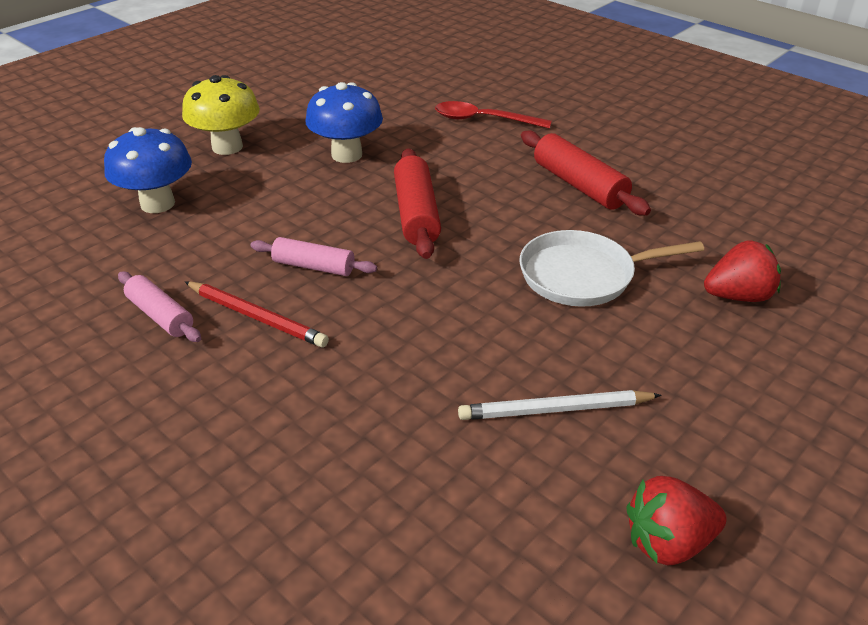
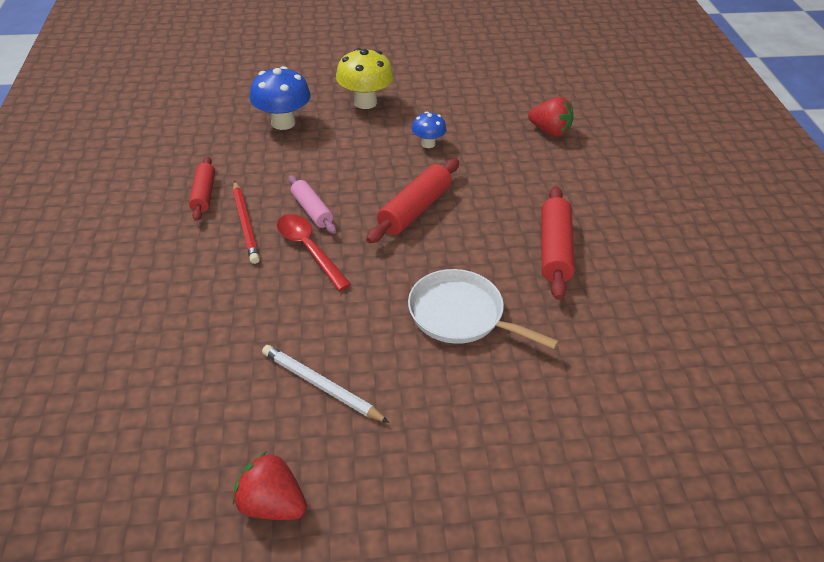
camera: 40 degrees right, 5 degrees up
pink rolling pin [118,271,201,342] -> red rolling pin [189,157,215,221]
blue mushroom [305,82,383,163] -> blue mushroom [412,112,447,148], size x0.57
red spoon [435,101,552,129] -> red spoon moved to [277,214,351,291]
red strawberry [704,240,781,302] -> red strawberry moved to [528,97,574,137]

